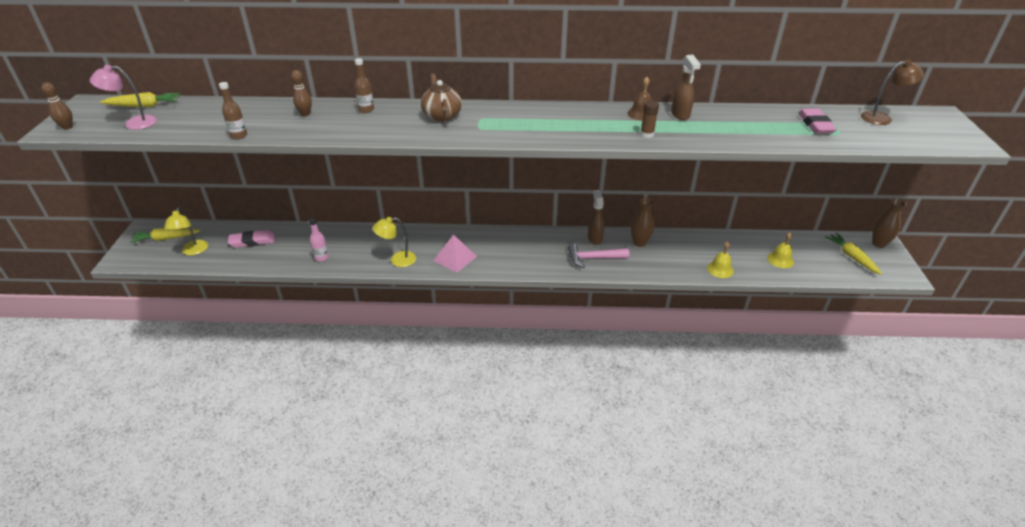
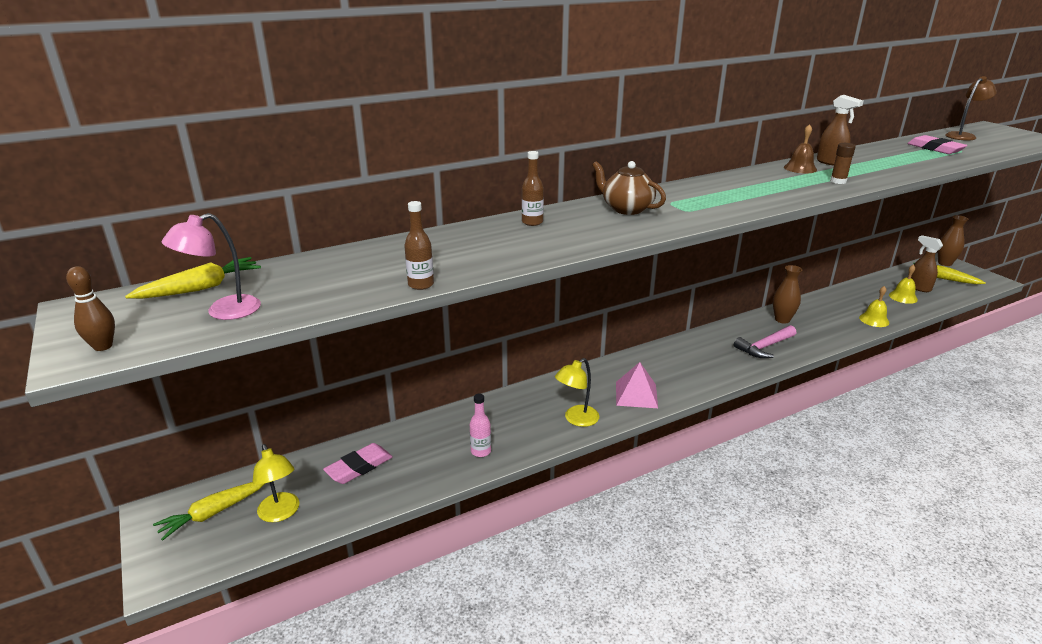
camera: 30 degrees left, 10 degrees down
brown bowling pin [291,70,312,116] -> none
brown spray bottle [588,190,604,245] -> brown spray bottle moved to [911,235,943,292]

